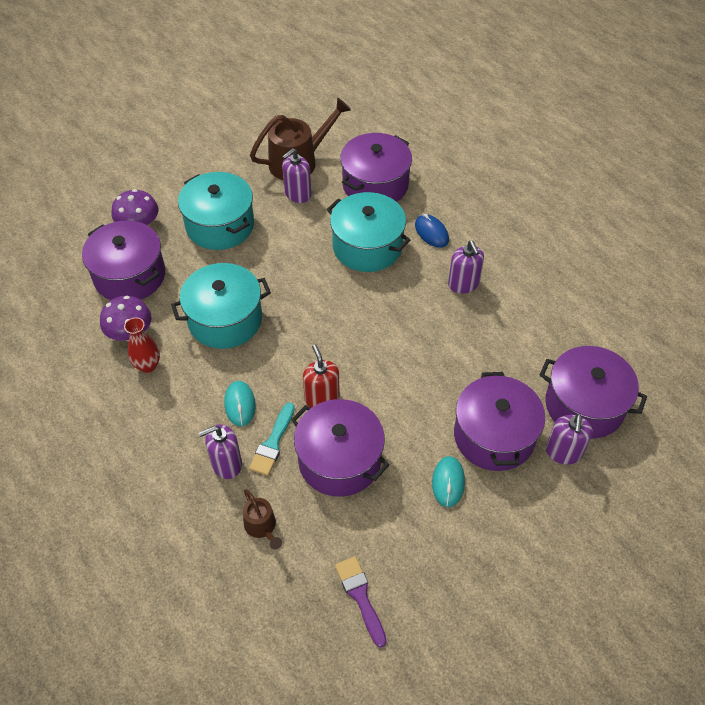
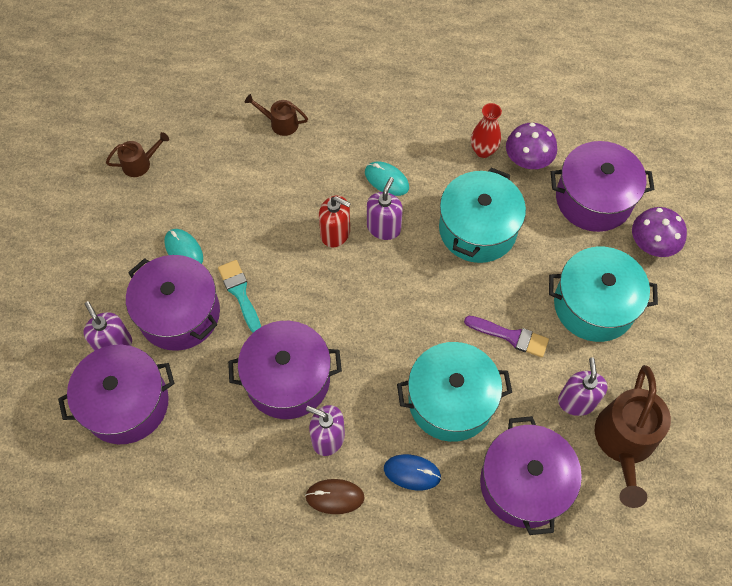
camera: 135 degrees right, 10 degrees up
purple soap dispenser [199,424,242,479] -> purple soap dispenser moved to [367,177,403,240]
turquoise brush [249,402,295,476] -> turquoise brush moved to [218,260,261,333]
purple pot [291,399,389,497] -> purple pot moved to [228,321,342,419]
purple brush [335,556,387,648] -> purple brush moved to [464,316,549,357]
none -> brown watering can [106,132,169,177]
none -> brown mouse [305,479,365,514]

